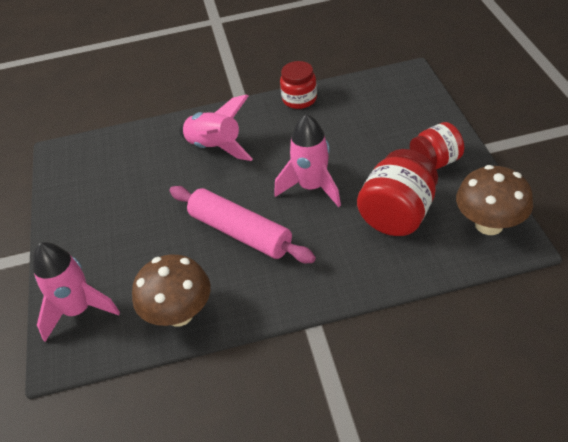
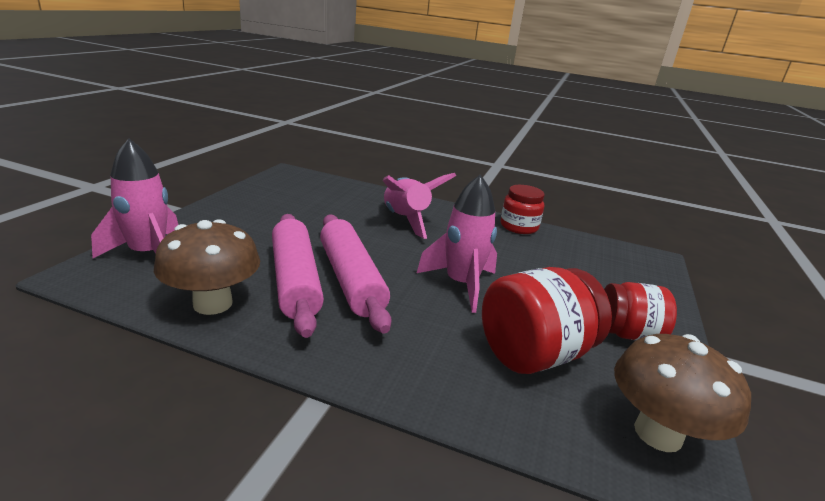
camera: 25 degrees right, 20 degrees down
none -> pink rolling pin [272,214,324,338]

